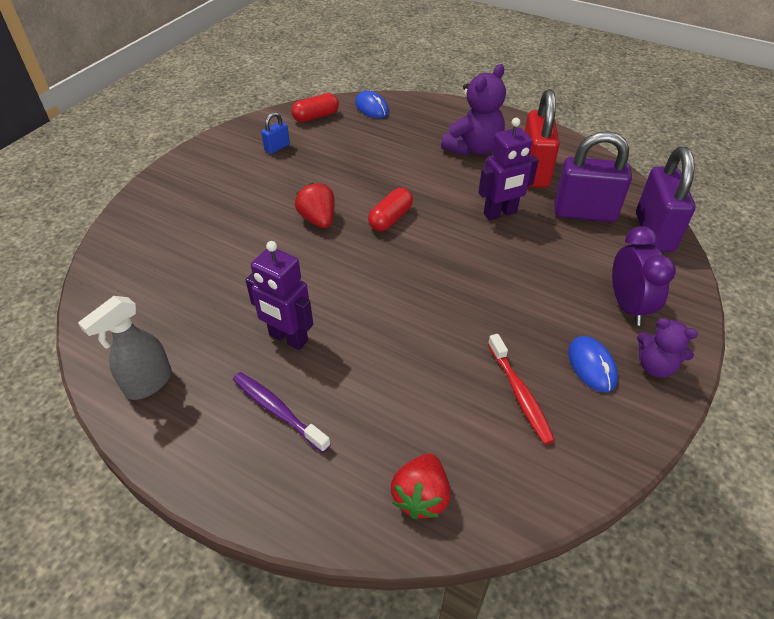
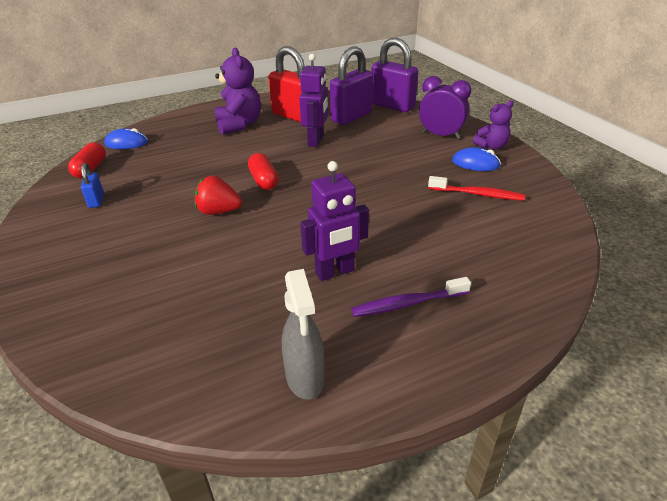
camera: 55 degrees left, 10 degrees down
red strawberry [391,453,450,519] -> none

